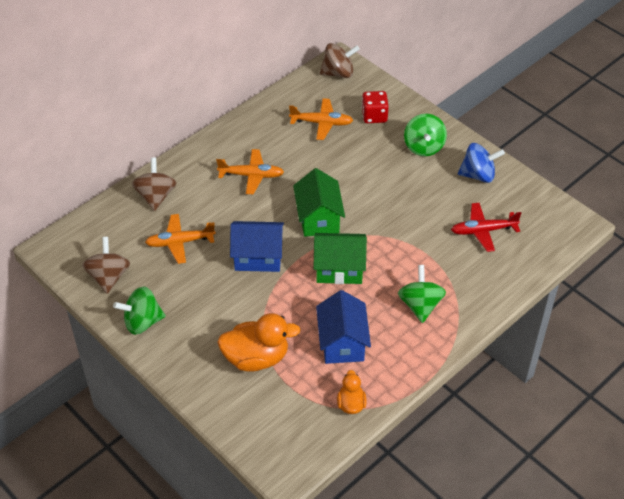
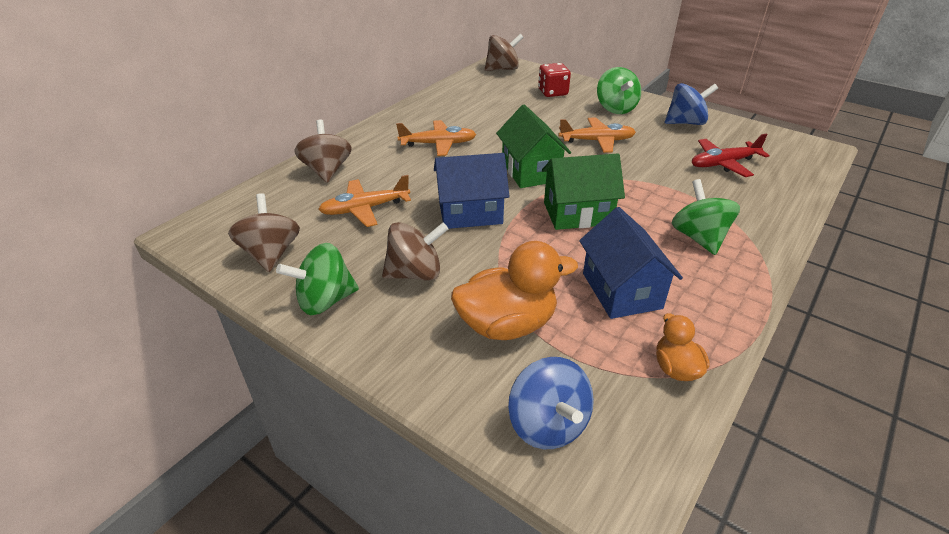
camera: 10 degrees left, 10 degrees down
orange plane [289,98,353,140] -> orange plane moved to [558,118,636,153]
none -> brown spinning top [382,222,448,281]
none -> blue spinning top [508,357,594,449]

